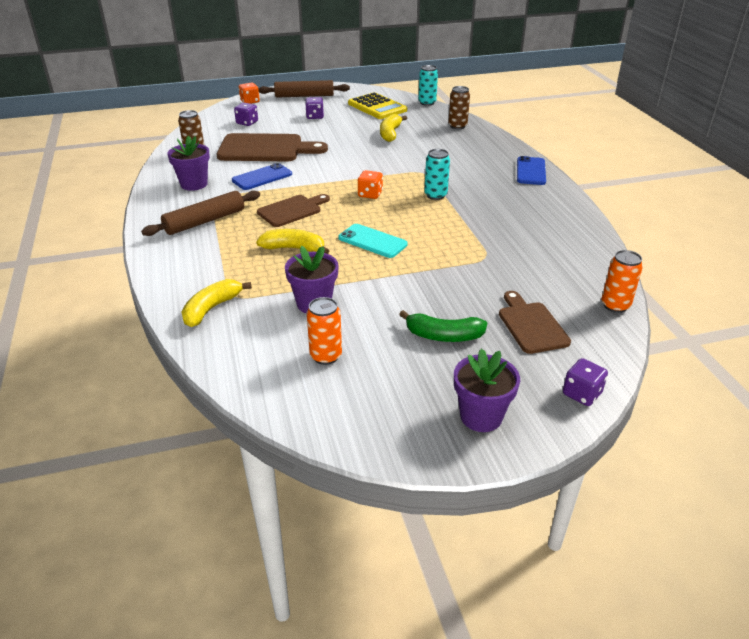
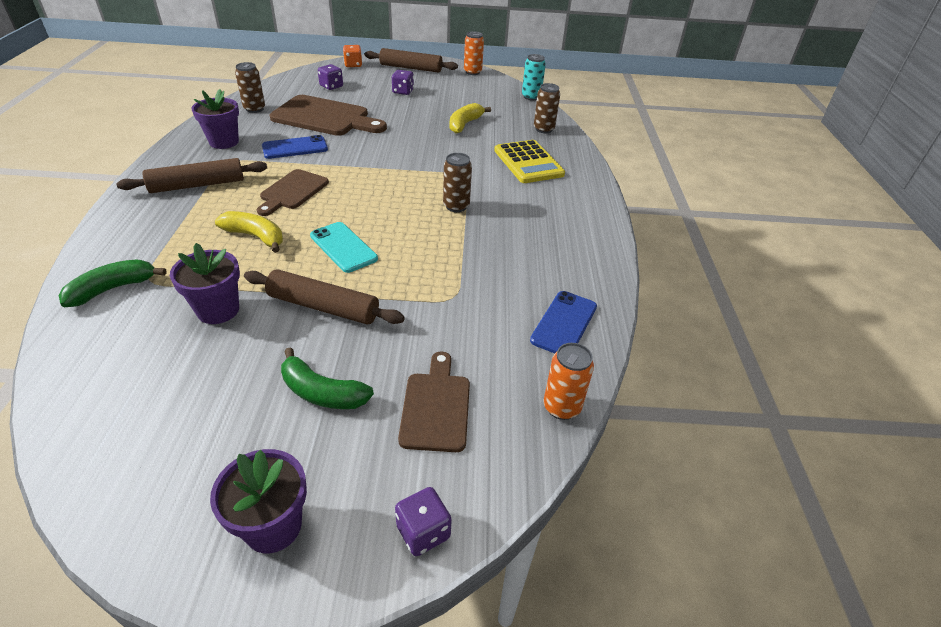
camera: 15 degrees right, 5 degrees up
yellow banana [182,279,252,327] -> green banana [58,260,166,307]
brown cutting board [257,194,330,227] -> brown cutting board turned 135 degrees clockwise [257,169,329,216]
orange can [307,297,342,365] -> orange can moved to [464,31,484,75]
yellow calculator [348,92,407,119] -> yellow calculator moved to [494,140,565,183]
orange dice [358,170,383,199] -> none
turquoise can [424,149,450,200] -> brown can [443,153,472,212]
blue phone [517,156,546,185] -> blue phone moved to [530,291,597,353]
none -> brown rolling pin [244,269,405,325]

